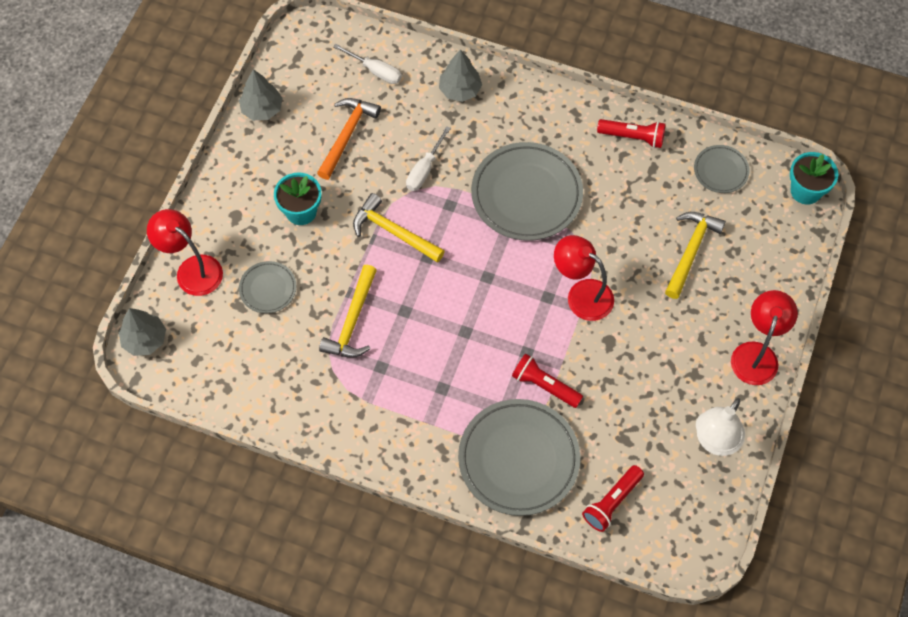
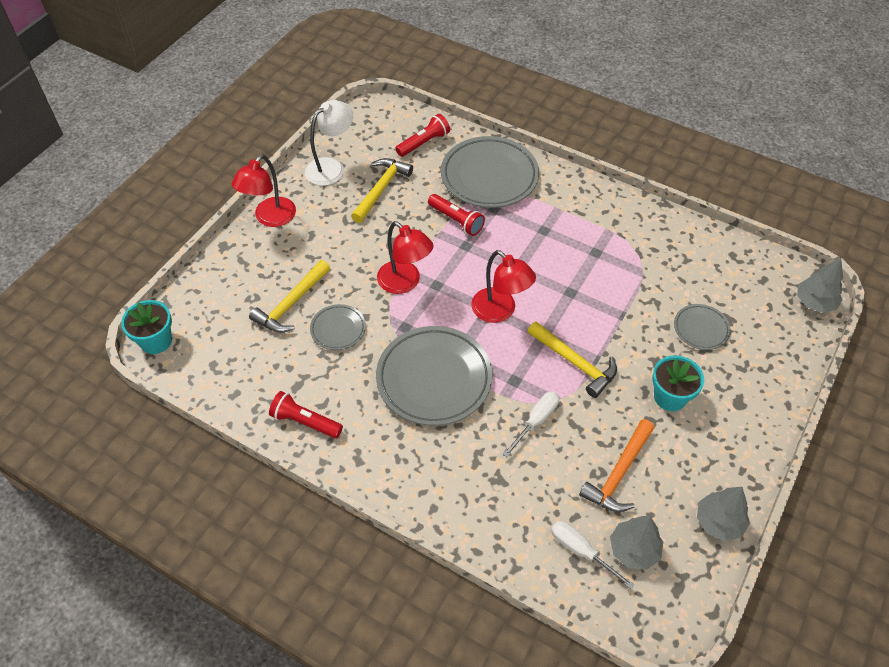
camera: 170 degrees left, 10 degrees down
red lamp [147,209,223,296] -> red lamp moved to [471,250,536,323]
yellow hammer [319,265,377,358] -> yellow hammer moved to [351,158,413,223]
grey tree [439,49,482,102] -> grey tree moved to [610,516,663,570]
grey plate [694,145,750,193] -> grey plate moved to [310,304,366,350]

